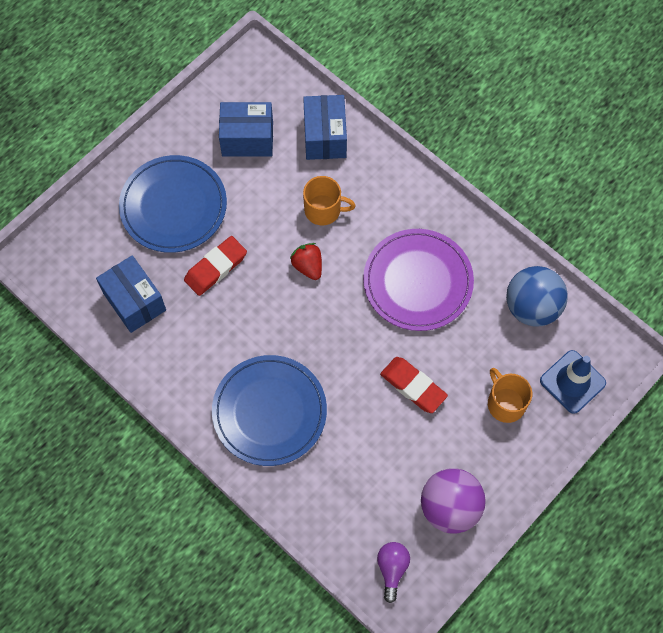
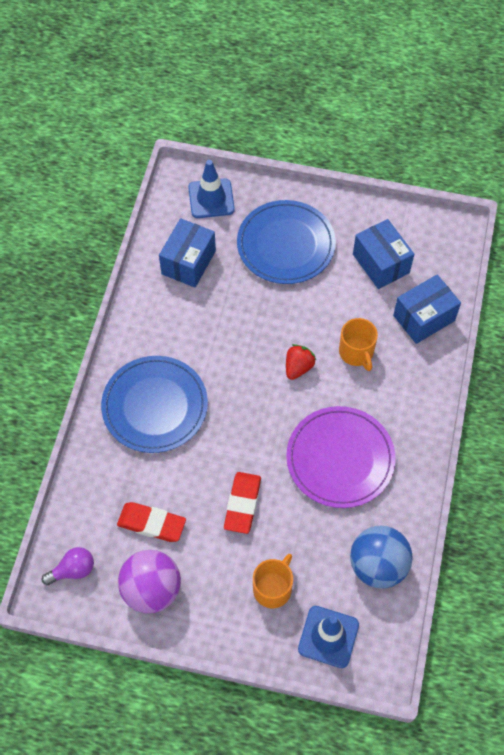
camera: 60 degrees right, 5 degrees down
red eraser [184,236,247,296] -> red eraser moved to [117,502,186,542]
none -> blue traffic cone [188,160,235,218]

